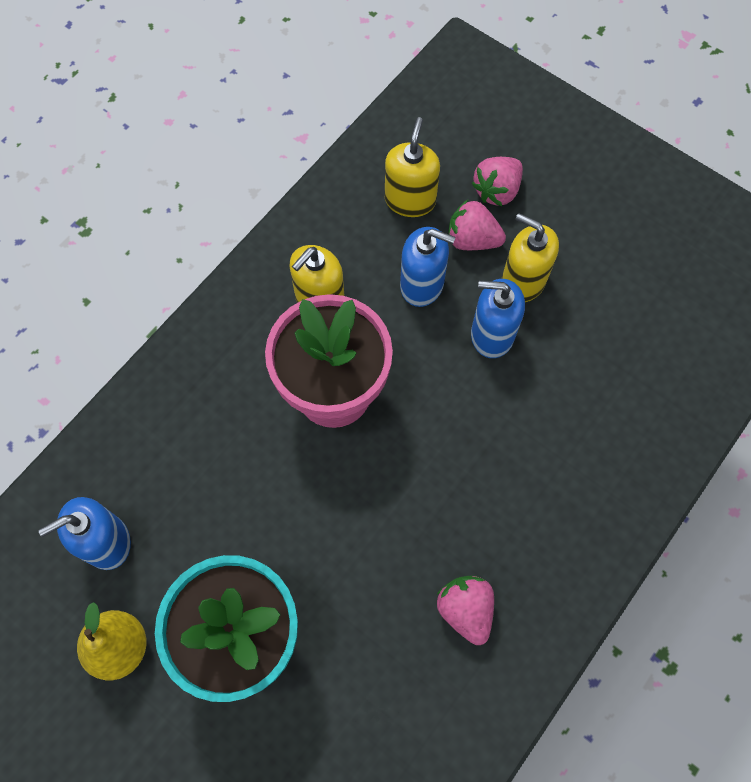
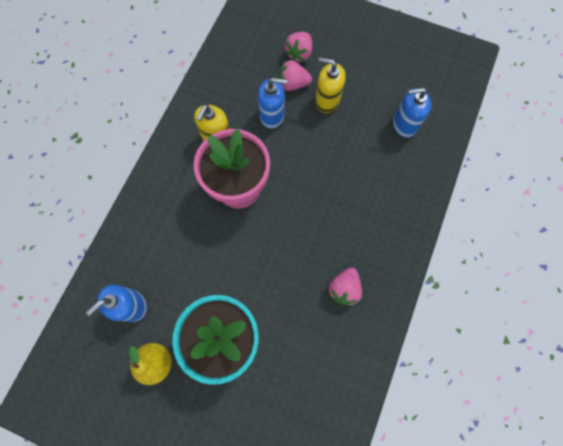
camera: 15 degrees left, 5 degrees up
yellow soap dispenser [385,117,440,217] -> none
pink strawberry [437,576,494,645] -> pink strawberry turned 120 degrees counterclockwise [329,267,362,306]
blue soap dispenser [471,279,525,358] -> blue soap dispenser moved to [393,88,431,138]

